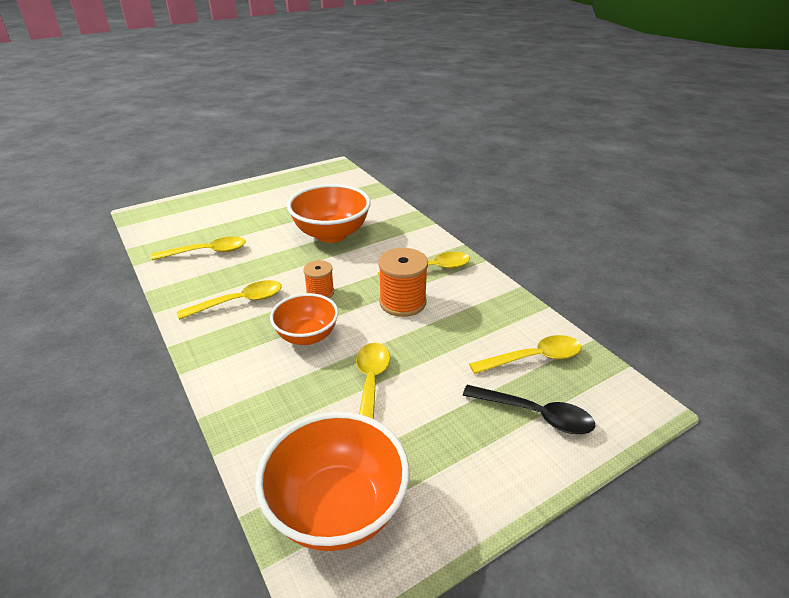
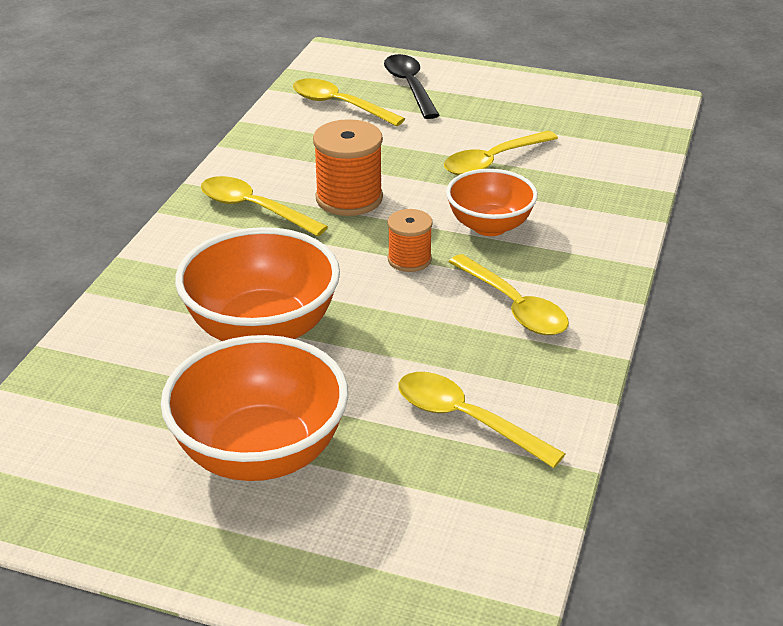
camera: 130 degrees left, 0 degrees up
yellow spoon [177,280,281,320] -> yellow spoon turned 150 degrees counterclockwise [448,254,569,335]
orange bowl [255,412,410,551] -> orange bowl moved to [161,335,348,481]

